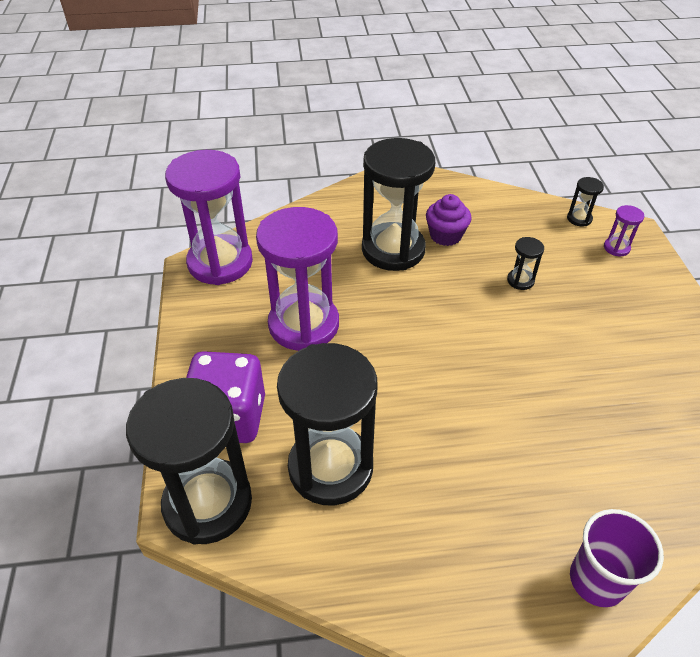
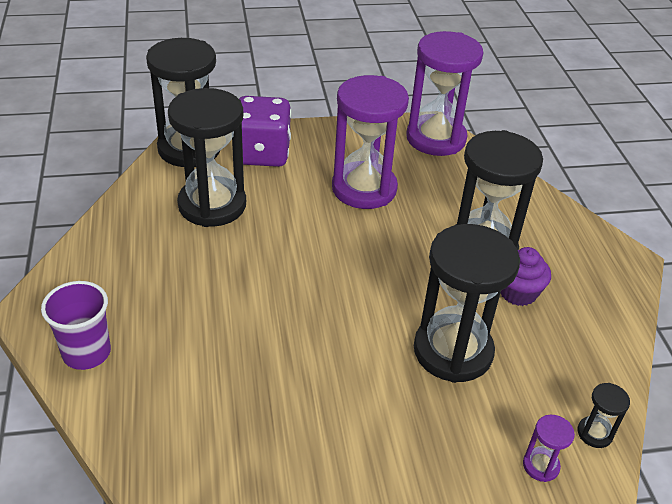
camera: 85 degrees right, 5 degrees down
black hourglass [507,237,544,290] -> black hourglass [414,224,520,383], size x2.46

